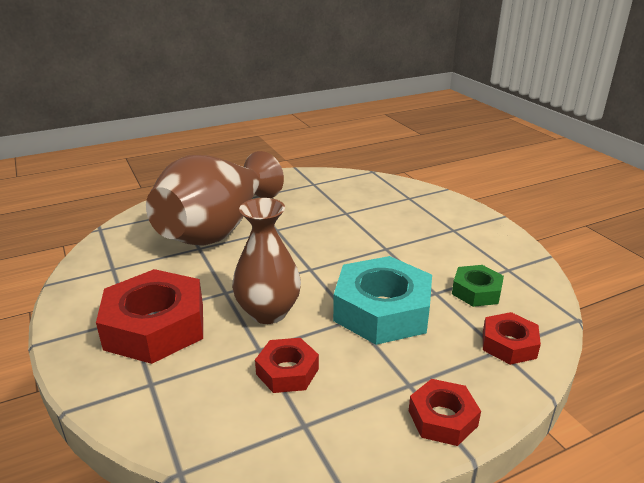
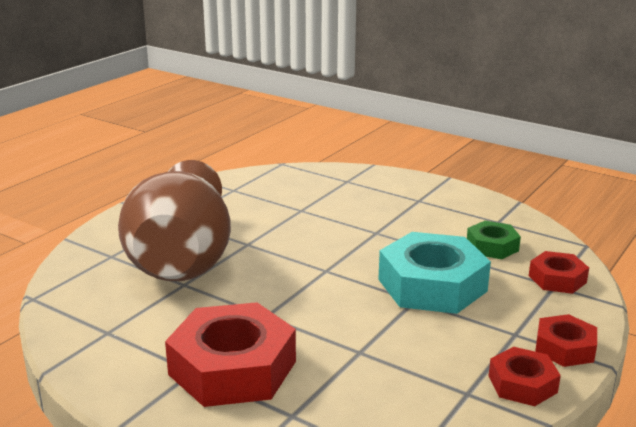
camera: 30 degrees left, 5 degrees down
brown vase [232,198,301,324] -> none
red nut [255,338,319,393] -> red nut moved to [489,347,561,406]

